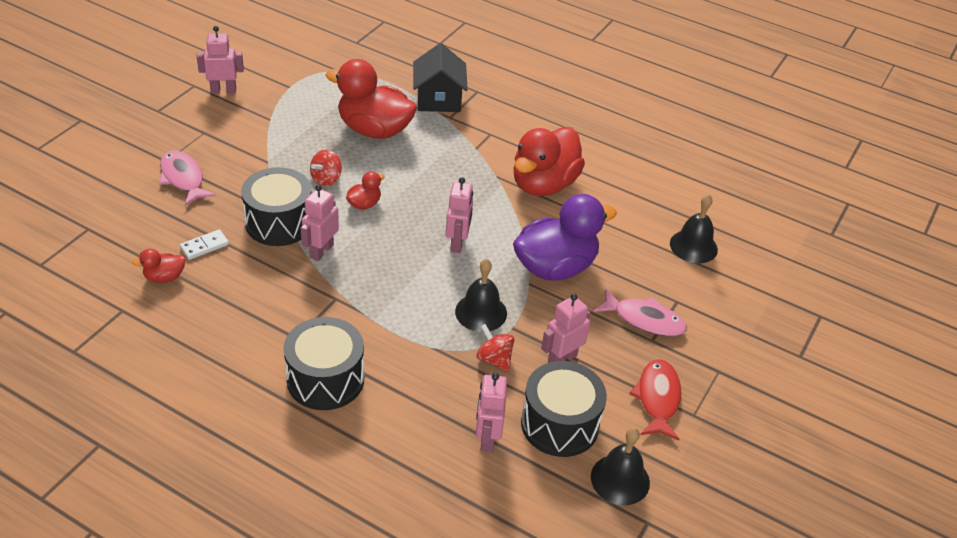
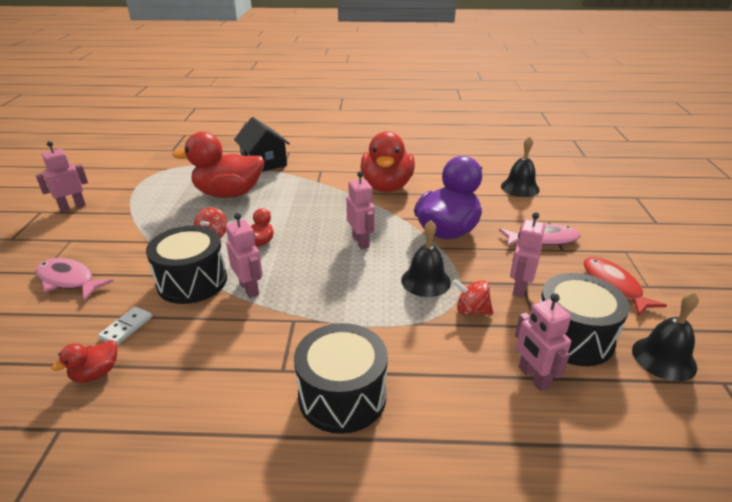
camera: 25 degrees left, 10 degrees down
pink robot [301,184,339,261] -> pink robot turned 150 degrees clockwise [226,213,263,298]

